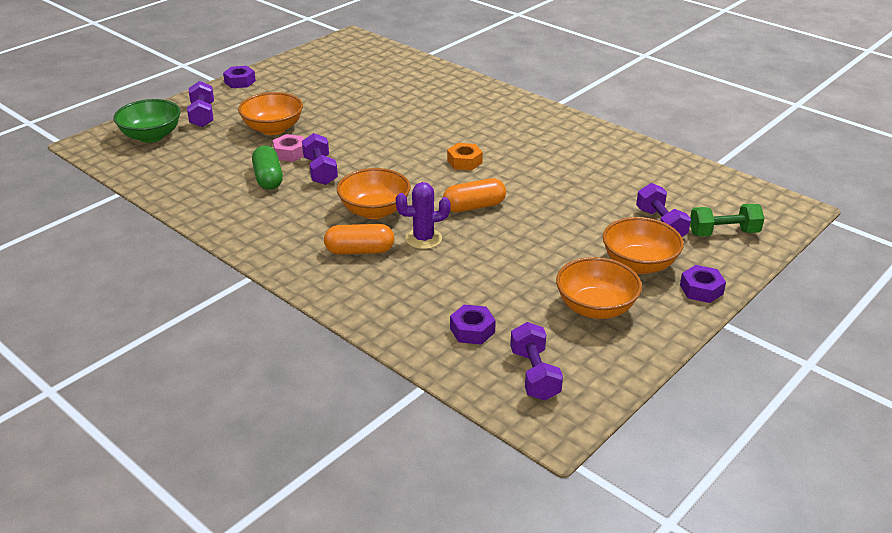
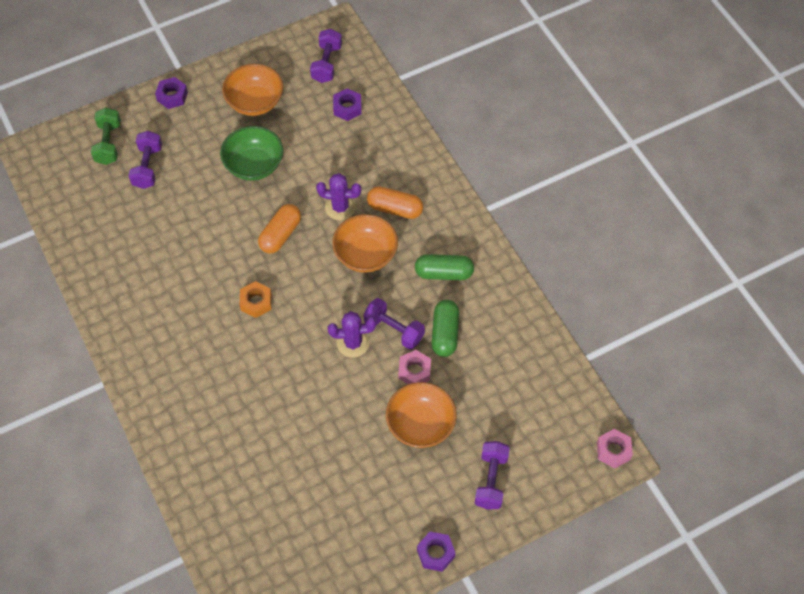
camera: 160 degrees left, 25 degrees up
green bowl [113,99,181,143] -> green bowl moved to [220,126,283,181]
purple dumbbell [302,133,338,185] -> purple dumbbell turned 60 degrees counterclockwise [364,298,425,350]
orange capsule [443,178,506,212] -> orange capsule turned 60 degrees counterclockwise [258,204,301,253]
orange bowl [603,217,684,274] -> none
green dumbbell [690,204,765,237] -> green dumbbell turned 75 degrees clockwise [91,107,121,165]
none -> purple cactus [328,311,376,358]
none -> green capsule [415,254,474,280]
none -> pink nut [597,429,633,468]

